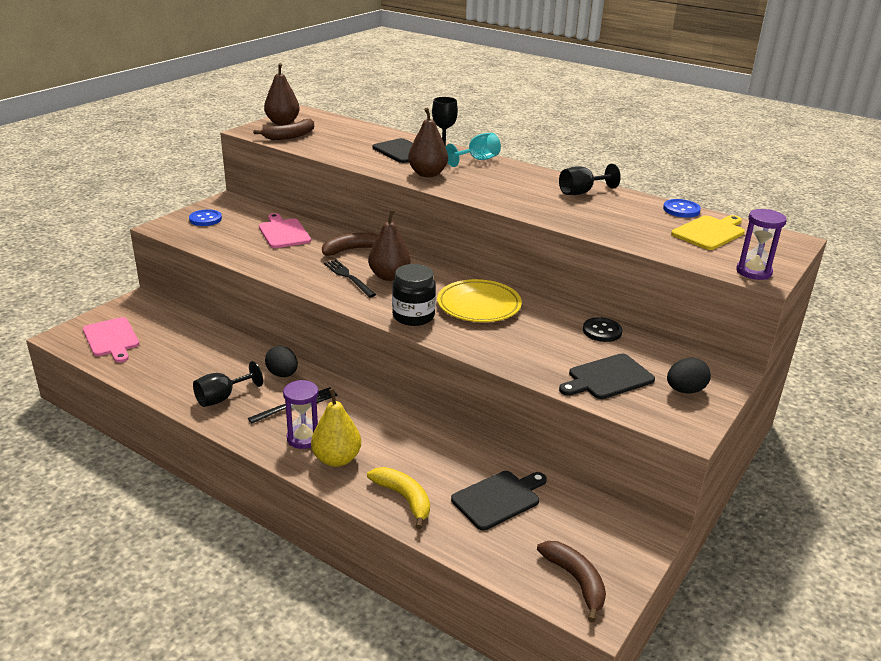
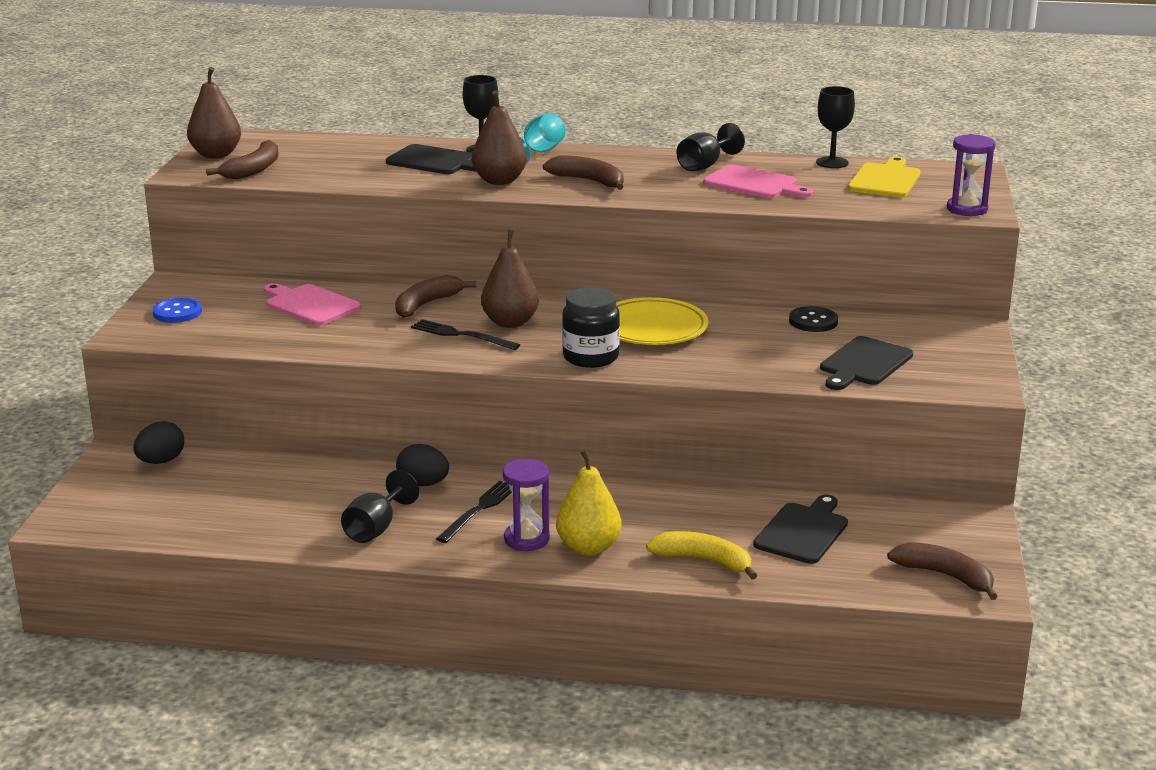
camera: 25 degrees left, 5 degrees down
pink cutting board [83,317,139,363] -> pink cutting board moved to [703,164,813,198]
blue button [663,199,701,218] -> black goblet [816,86,855,168]
black egg [667,358,711,393] -> black egg moved to [133,421,184,464]
none -> brown banana [543,155,624,190]

